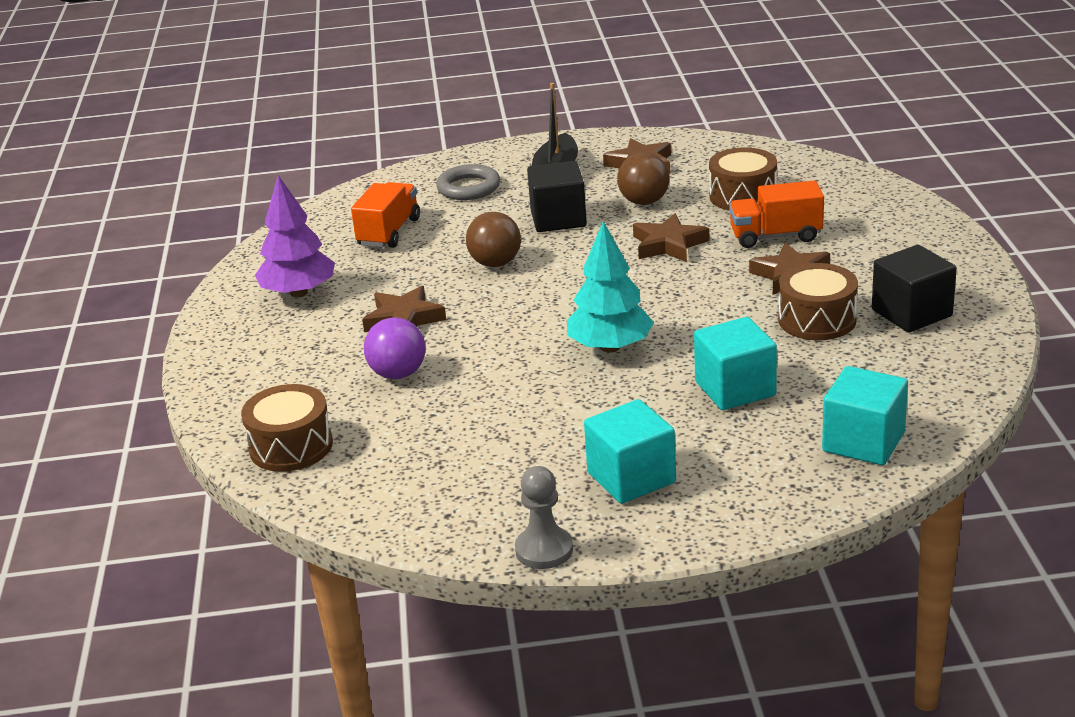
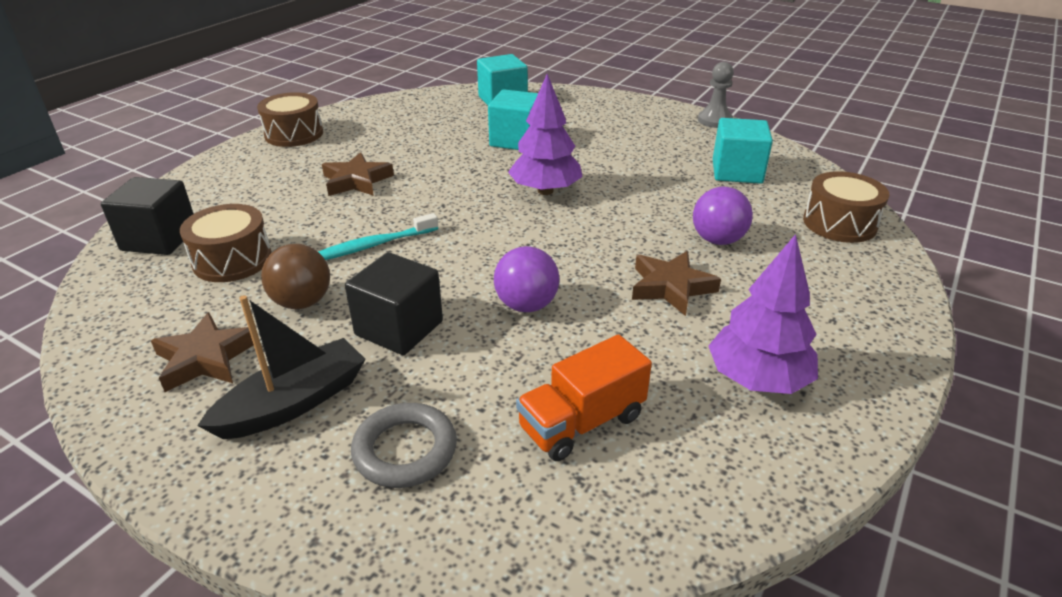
camera: 145 degrees left, 5 degrees up
brown ball [466,212,521,267] -> purple ball [494,246,560,312]
turquoise tree [567,221,654,353] -> purple tree [508,74,583,195]
turquoise cube [584,399,676,504] -> turquoise cube moved to [713,118,773,184]
brown star [633,213,710,262] -> turquoise toothbrush [318,213,438,260]
orange truck [729,180,824,248] -> none
brown drum [778,263,858,340] -> brown drum moved to [257,92,323,147]
black cube [872,245,957,332] -> black cube moved to [101,177,194,255]

